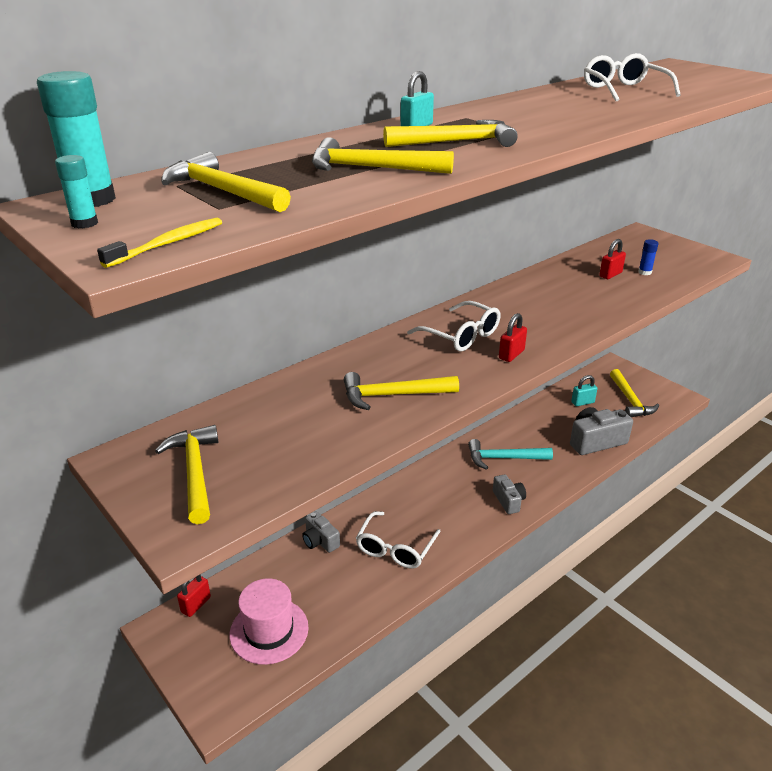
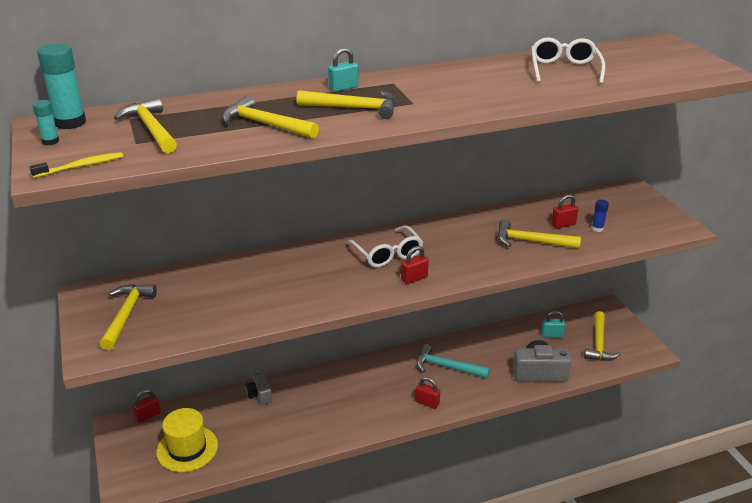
camera: 20 degrees right, 0 degrees up
pink hat [230,578,309,665] -> yellow hat [156,408,218,472]
yellow hammer [344,372,459,410] -> yellow hammer moved to [498,219,581,248]
white glasses [356,511,441,568] -> none
grey camera [493,474,526,514] -> red padlock [415,377,440,409]

